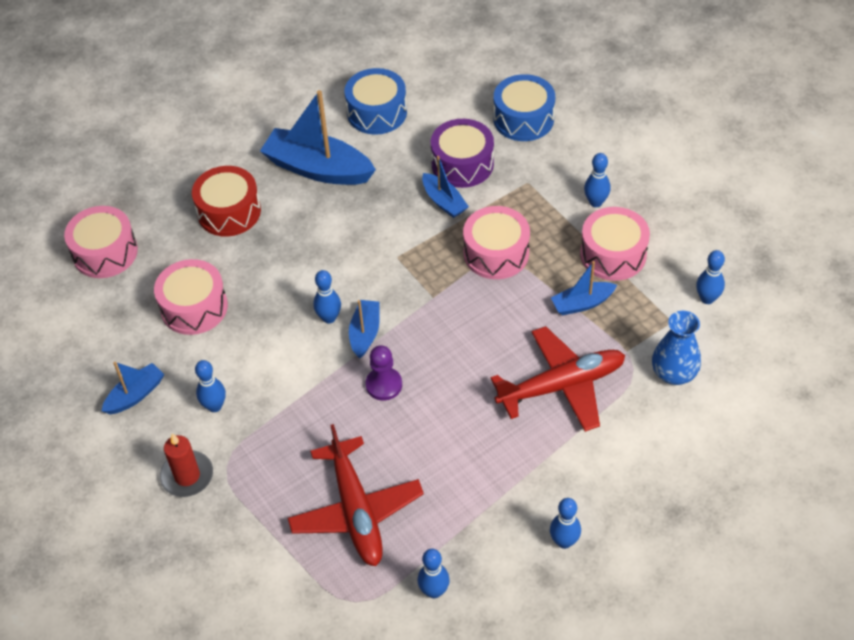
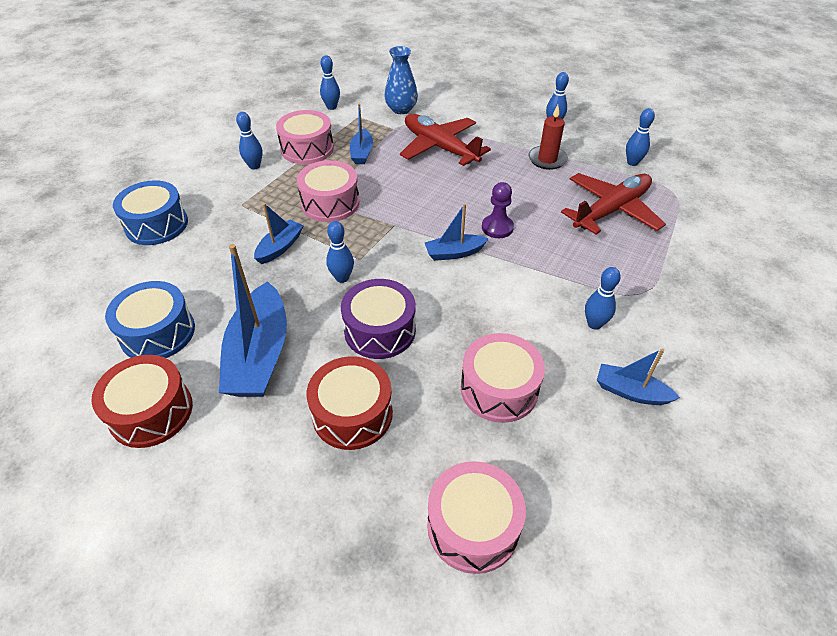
camera: 115 degrees left, 5 degrees down
red candle [160,434,213,497] -> red candle moved to [528,105,568,170]
blue bowling pin [313,270,341,323] -> blue bowling pin moved to [326,221,354,283]
purple drum [431,119,494,188] -> purple drum moved to [341,279,416,359]
blue boat [551,261,617,315] -> blue boat turned 45 degrees clockwise [350,104,373,164]
none -> red drum [91,355,193,448]

